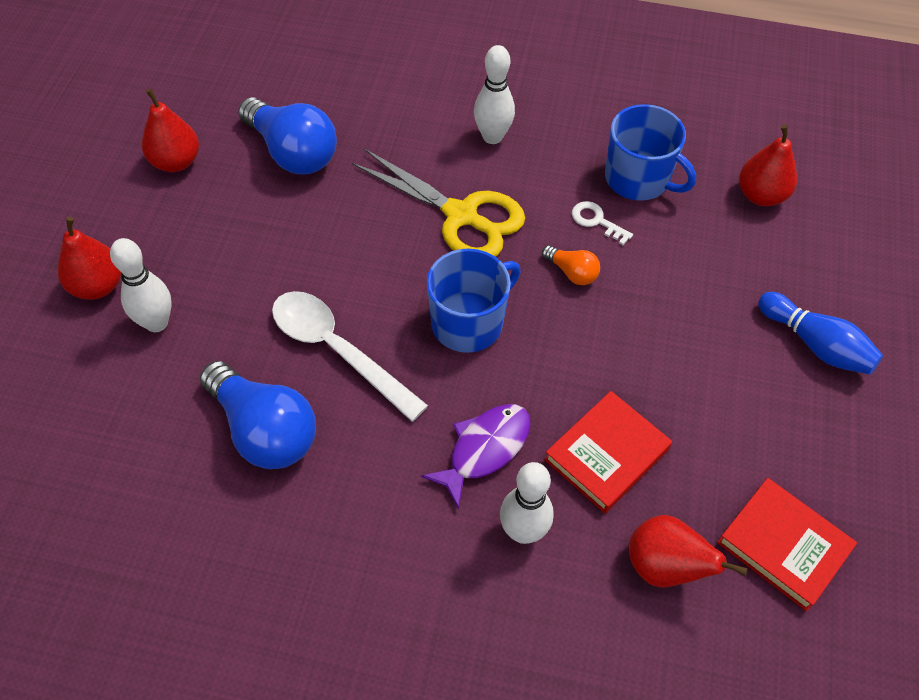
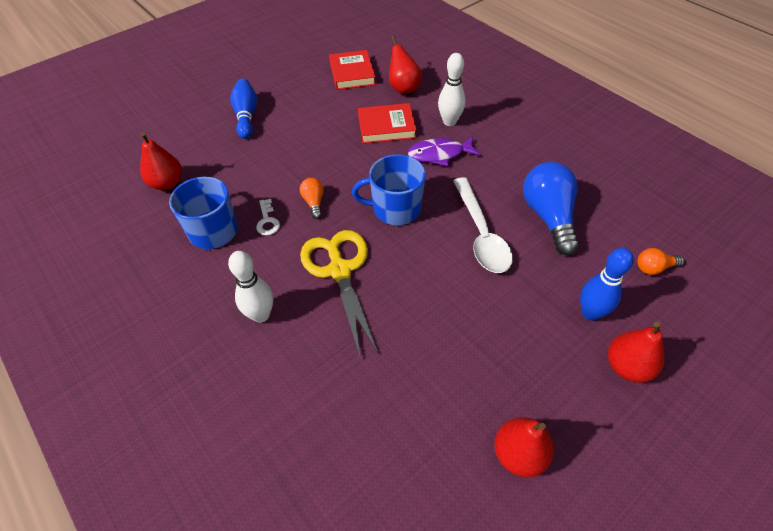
camera: 140 degrees left, 5 degrees down
white bowling pin [110,238,172,332] -> blue bowling pin [580,248,634,321]
blue light bulb [238,97,337,174] -> none
none -> orange light bulb [637,248,684,275]

